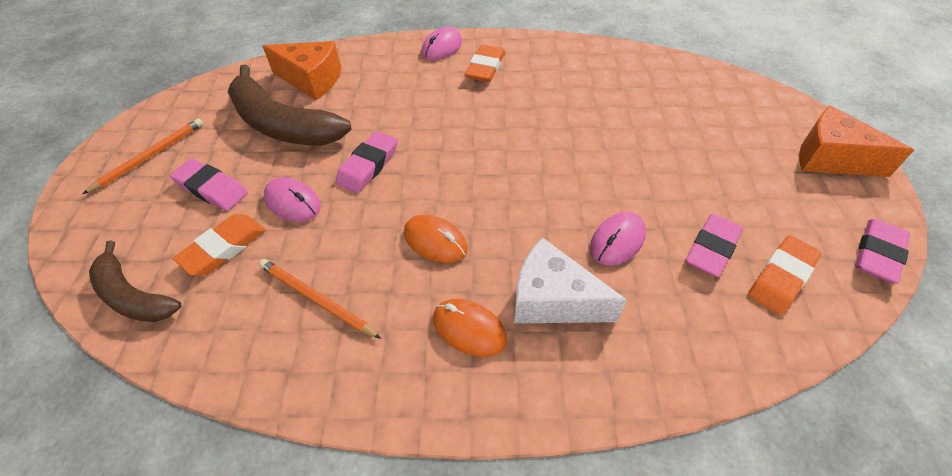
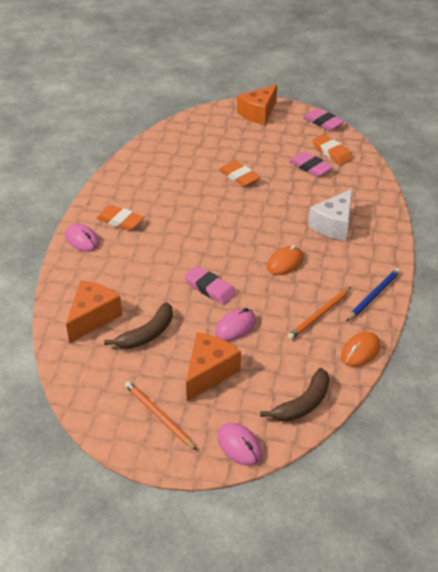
camera: 80 degrees left, 10 degrees down
pink eraser [170,158,248,211] -> orange cheese [186,333,241,401]
orange eraser [173,214,265,276] -> orange eraser moved to [219,160,261,187]
brown banana [228,65,352,146] -> brown banana [104,302,173,349], size x0.61
orange mouse [433,299,507,357] -> orange mouse moved to [341,332,381,367]
pink mouse [590,212,646,266] -> pink mouse moved to [217,422,262,466]
none -> blue pencil [346,268,400,322]

